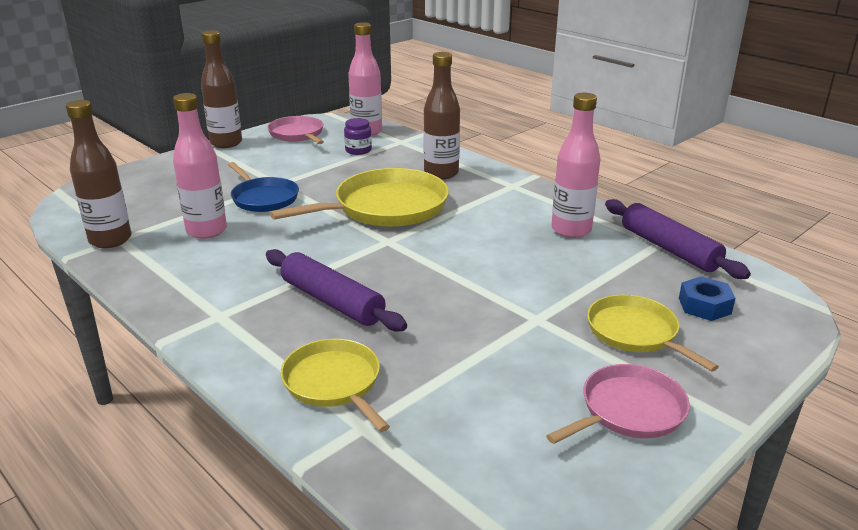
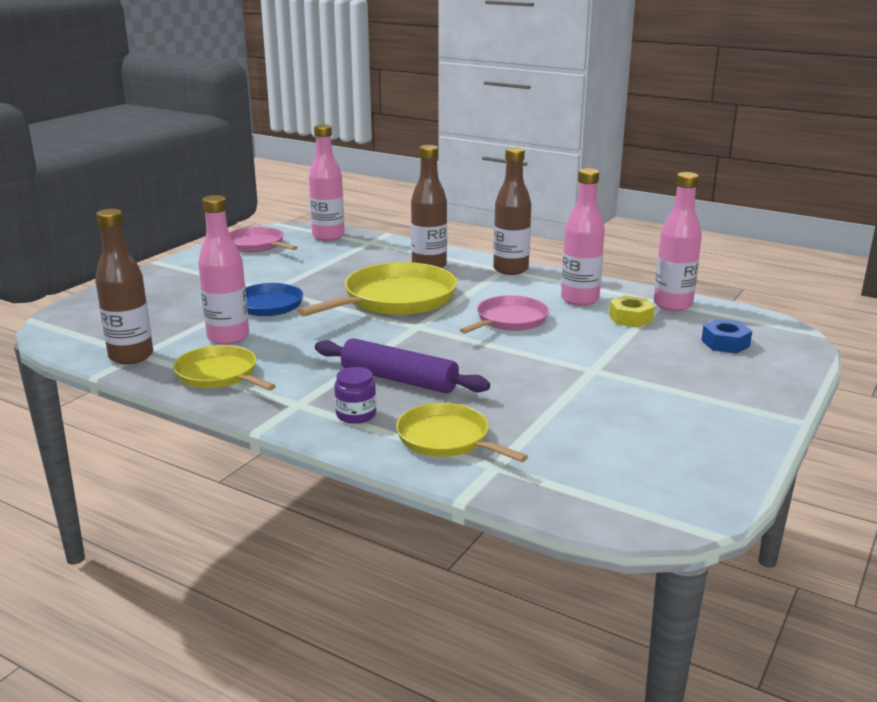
camera: 15 degrees left, 5 degrees down
brown bottle [201,30,242,148] -> brown bottle moved to [493,147,531,275]
purple jar [344,118,372,155] -> purple jar moved to [334,367,376,424]
pink pan [546,364,690,444] -> pink pan moved to [460,295,549,334]
yellow pan [587,295,719,372] -> yellow pan moved to [173,345,276,390]
purple rolling pin [605,199,751,279] -> pink bottle [654,172,702,311]
none -> yellow nut [609,296,655,327]

